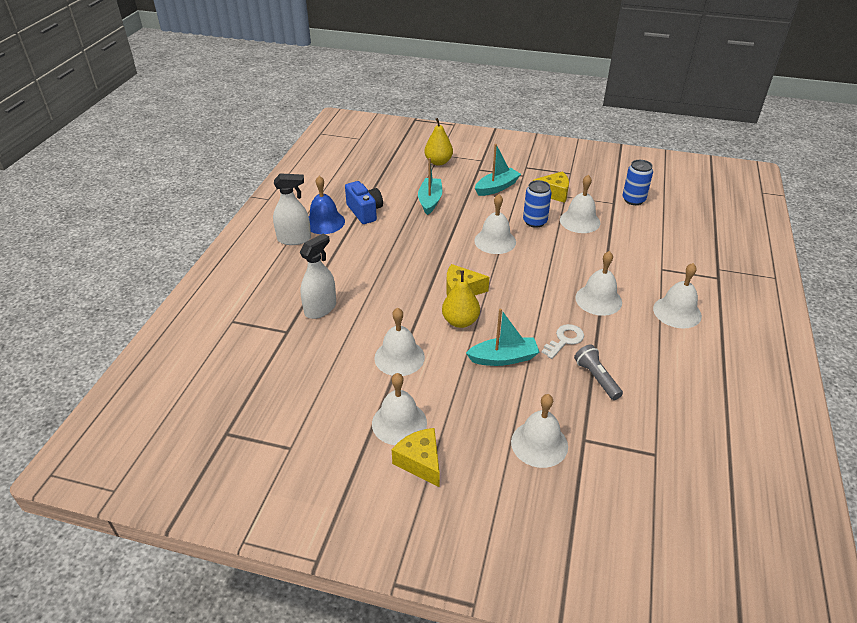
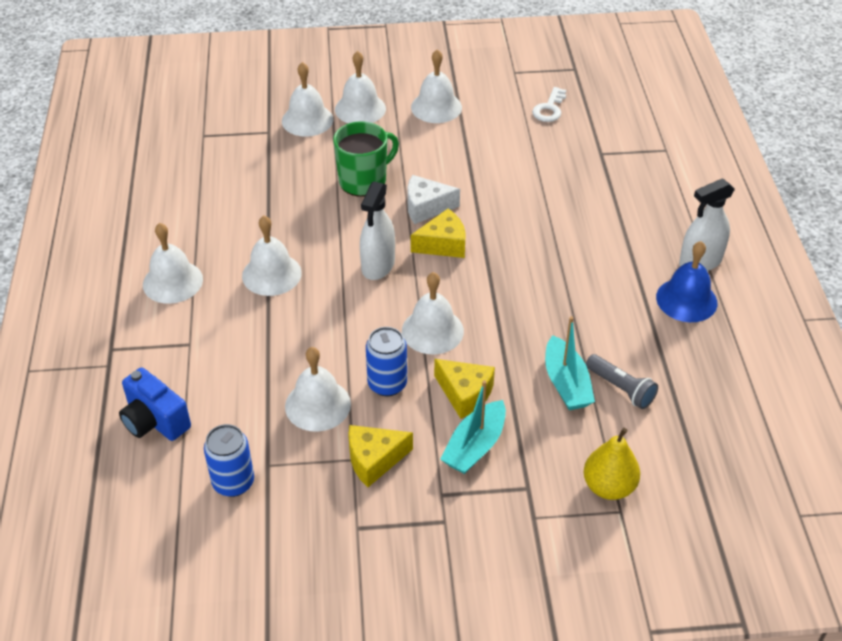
camera: 160 degrees right, 5 degrees up
white spray bottle [300,233,336,319] -> white spray bottle moved to [360,181,395,280]
blue camera [345,181,383,224] -> blue camera moved to [119,367,191,441]
white bell [374,308,425,376] -> white bell moved to [335,51,386,123]
yellow cheese [392,428,440,487] -> yellow cheese moved to [434,359,495,419]
yellow pear [442,271,480,328] -> white cheese [407,175,460,224]
turquoise boat [466,309,539,366] -> green mug [333,121,399,197]
white key [542,324,584,359] -> white key moved to [532,87,566,122]
grey flashlight [574,344,623,400] -> grey flashlight moved to [586,354,658,409]

